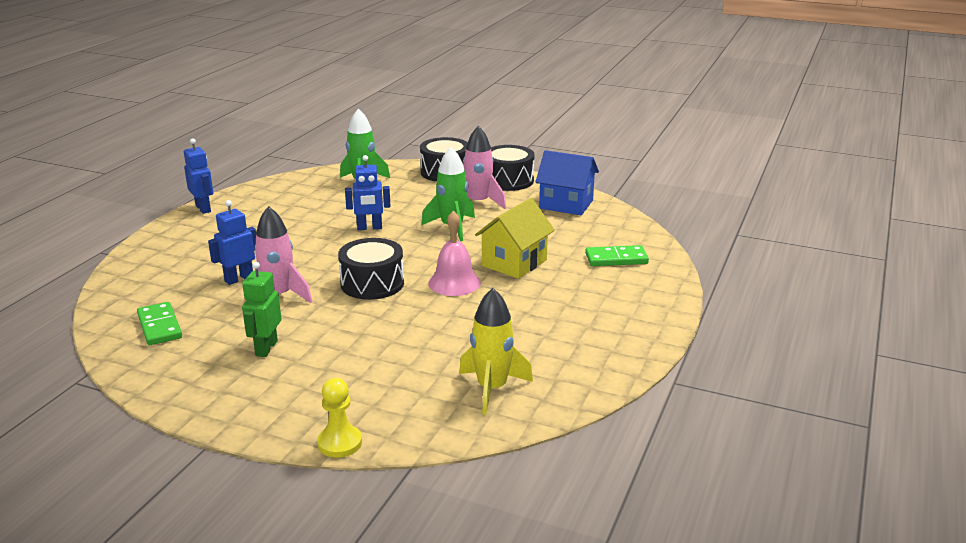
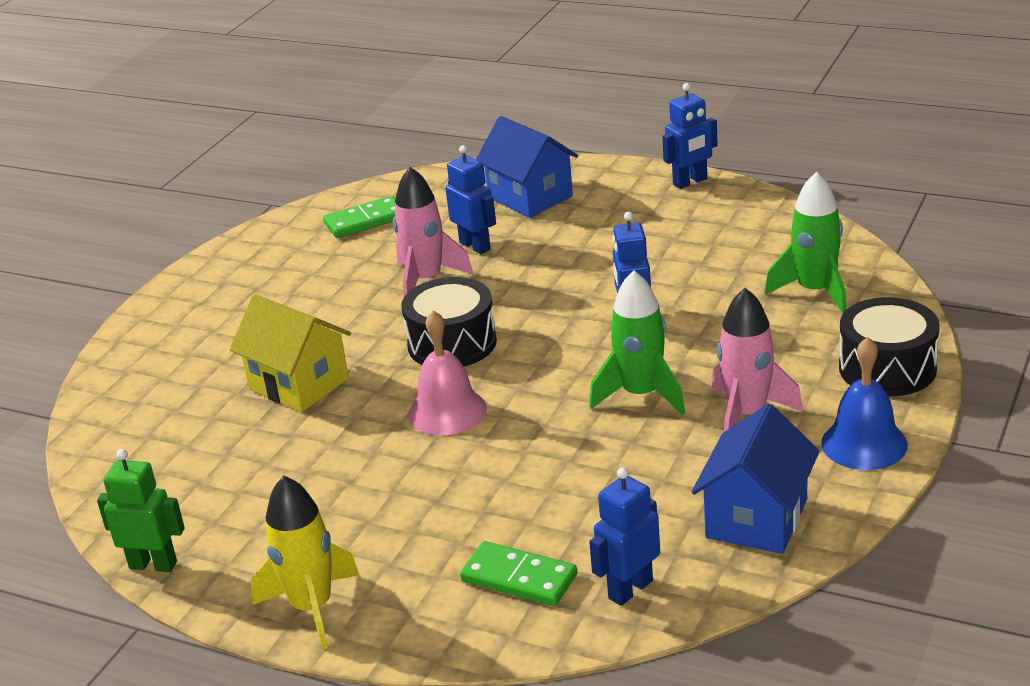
camera: 95 degrees right, 5 degrees up
green robot [242,262,282,357] -> green robot moved to [97,449,185,572]
yellow pawn [317,378,362,458] -> none
yellow rocket [459,288,533,415] -> yellow rocket moved to [251,475,359,650]
yellow house [475,198,555,279] -> yellow house moved to [230,294,351,412]
black drum [491,145,535,191] -> blue bell [821,337,908,470]
green domino [585,245,649,266] -> green domino turned 60 degrees counterclockwise [460,541,577,606]
none -> blue house [476,116,578,218]
none -> blue robot [589,467,660,606]

